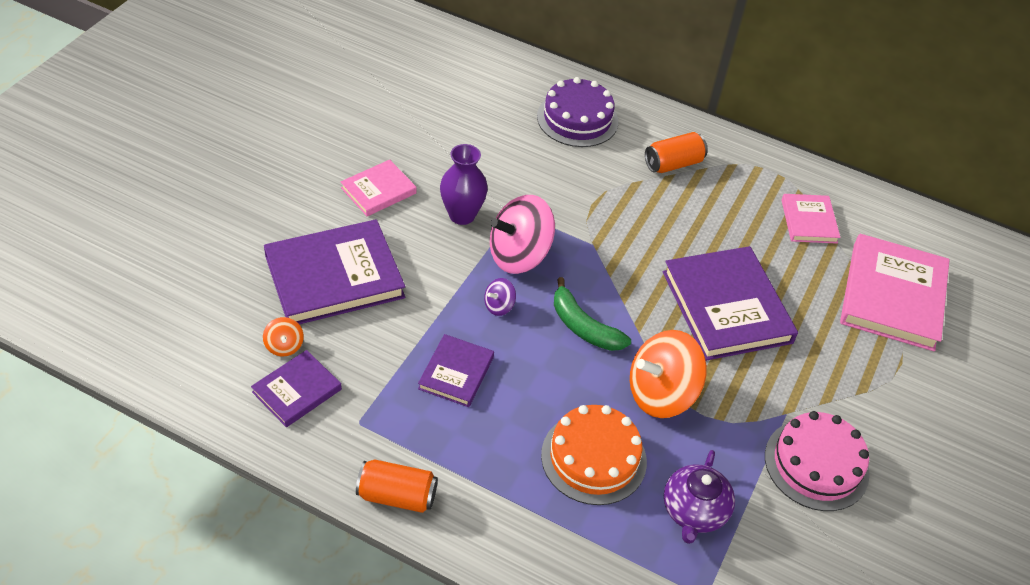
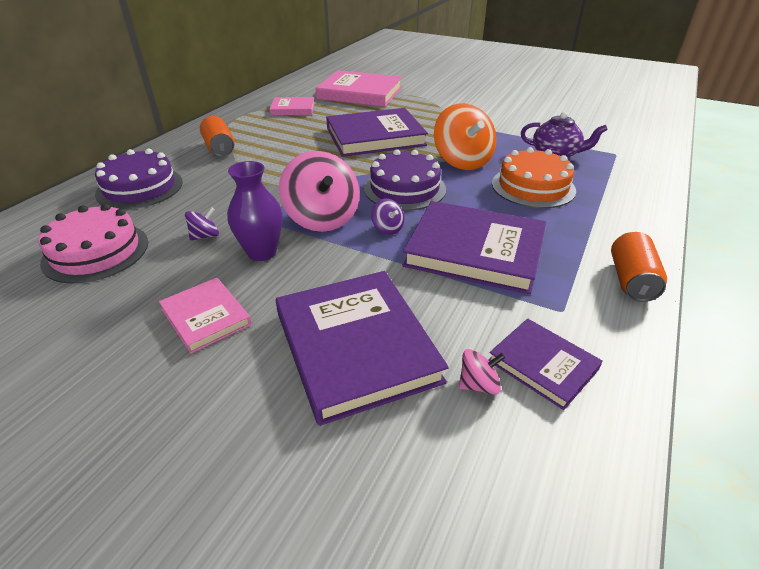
camera: 85 degrees left, 10 degrees down
orange spinning top [263,317,304,356] -> pink spinning top [459,349,505,395]
purple book [418,334,494,407] -> purple book [402,201,546,294], size x1.86
green banana [554,277,631,351] -> purple cake [364,149,446,210]
pink cake [765,411,870,511] -> pink cake moved to [38,204,148,283]
none -> purple spinning top [185,207,219,241]

